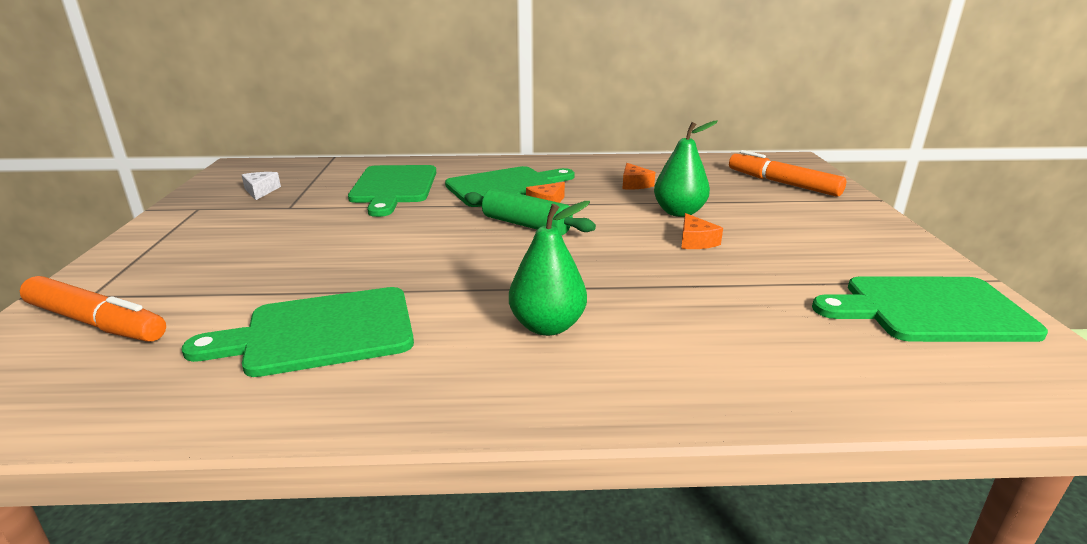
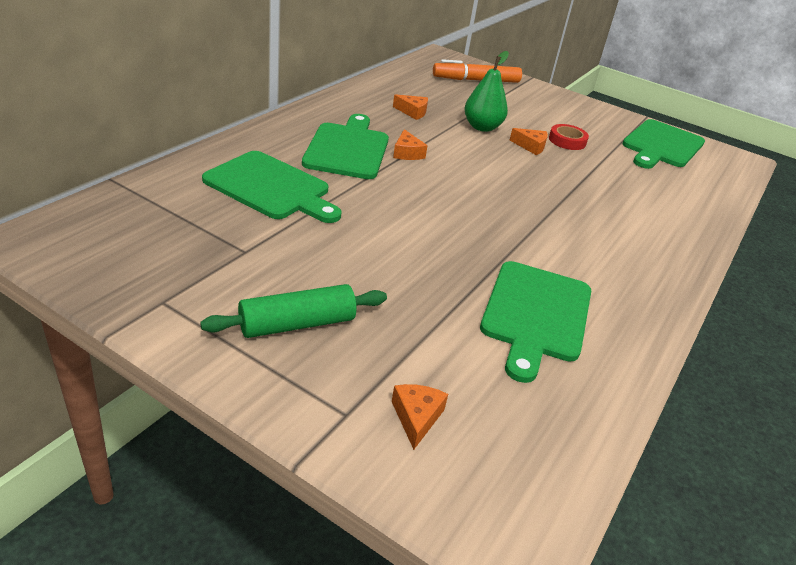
camera: 60 degrees left, 10 degrees up
orange marker [20,276,166,342] -> orange cheese [392,384,448,450]
white cheese [242,172,281,200] -> none
green rolling pin [464,188,596,235] -> green rolling pin moved to [200,284,387,338]
green pear [509,201,590,336] -> none
none -> red tape [549,124,589,150]

